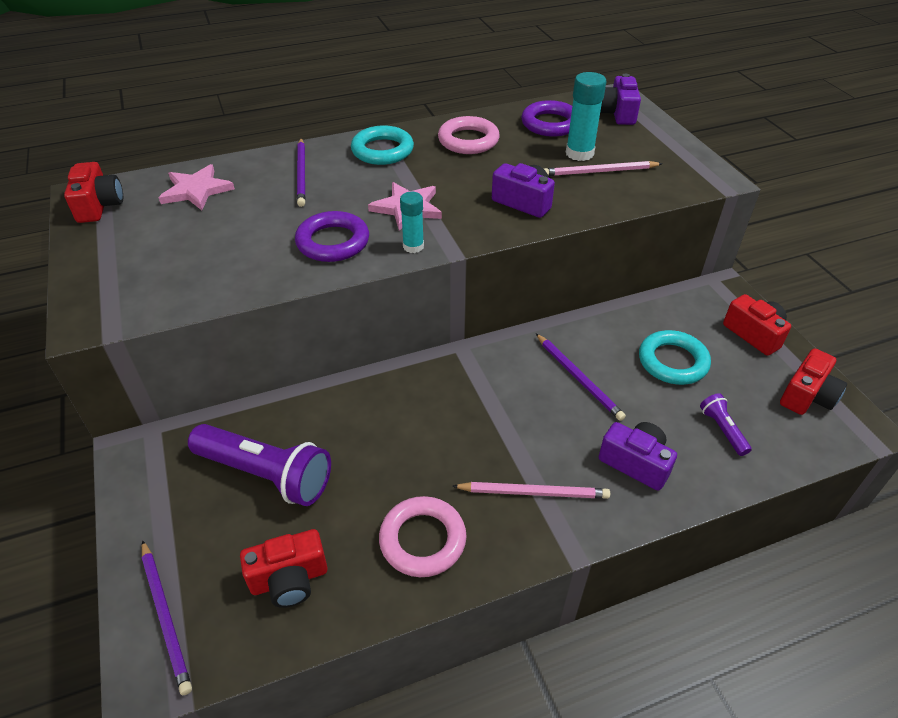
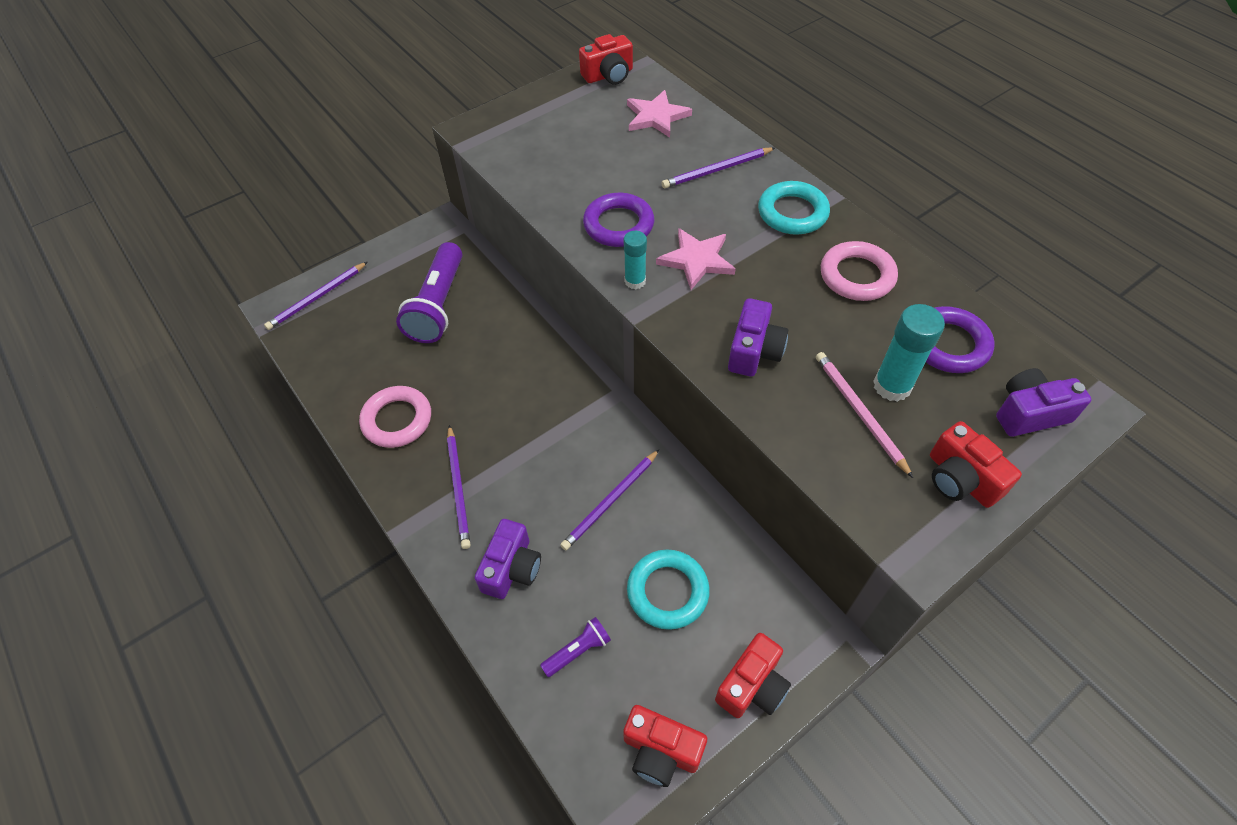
camera: 75 degrees right, 10 degrees up
red camera [240,529,328,608] -> red camera moved to [930,421,1022,508]
pink pencil [452,482,610,499] -> purple pencil [447,425,471,549]

